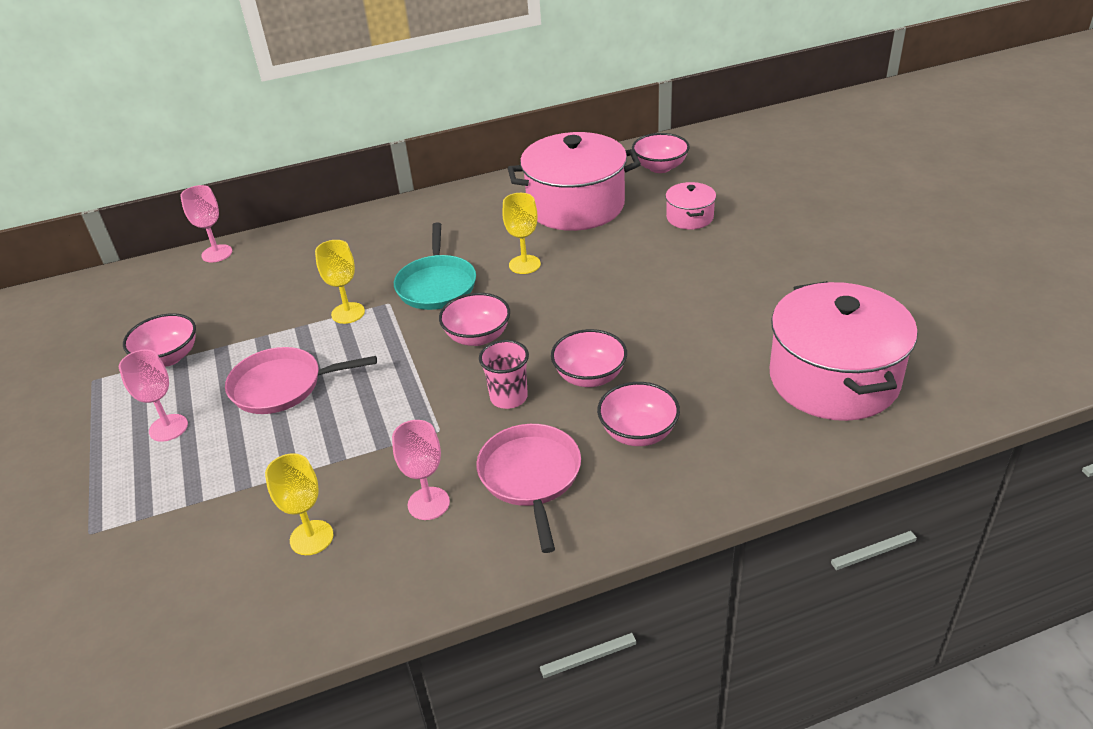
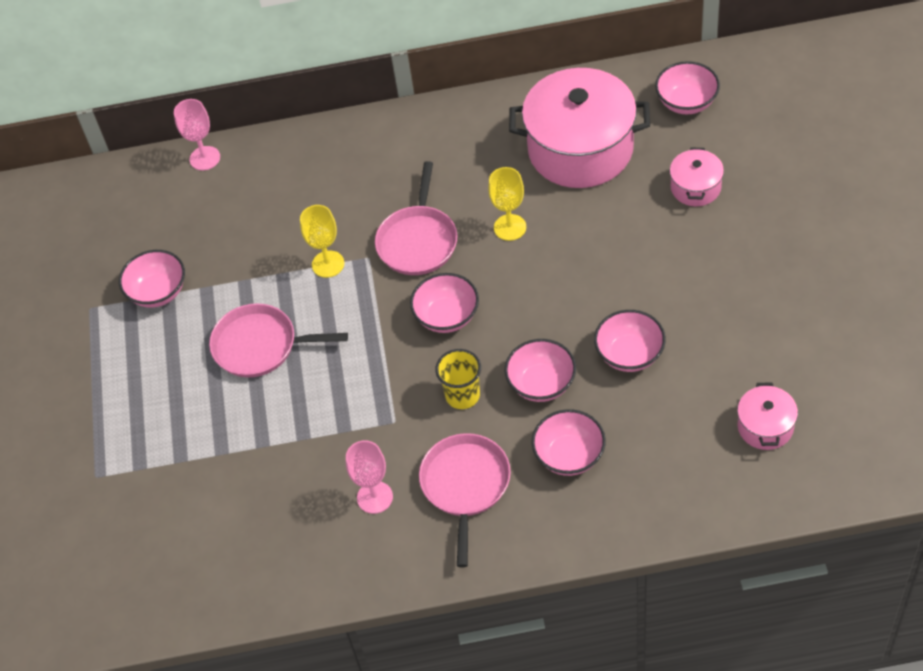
camera: 15 degrees right, 15 degrees up
pink goblet [119,350,188,442] -> none
yellow goblet [265,453,333,555] -> none
turquoise pan [394,222,476,310] -> pink pan [375,161,457,275]
pink cup [479,340,529,409] -> yellow cup [435,349,481,409]
pink pot [769,281,918,421] -> pink pot [737,382,798,450], size x0.46
none -> pink bowl [594,310,666,372]

